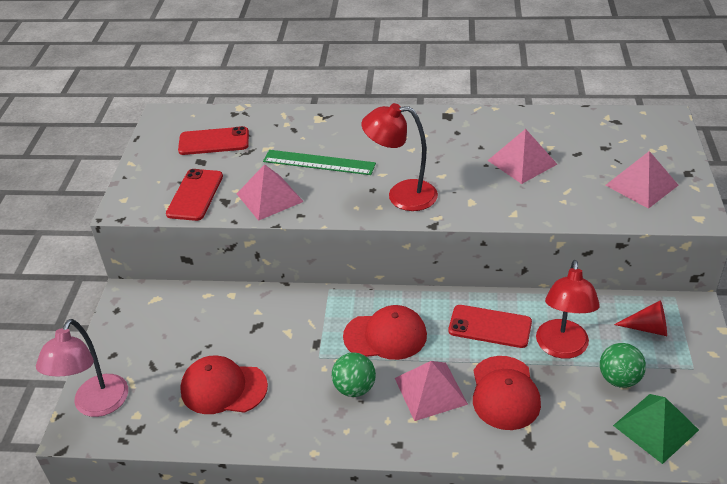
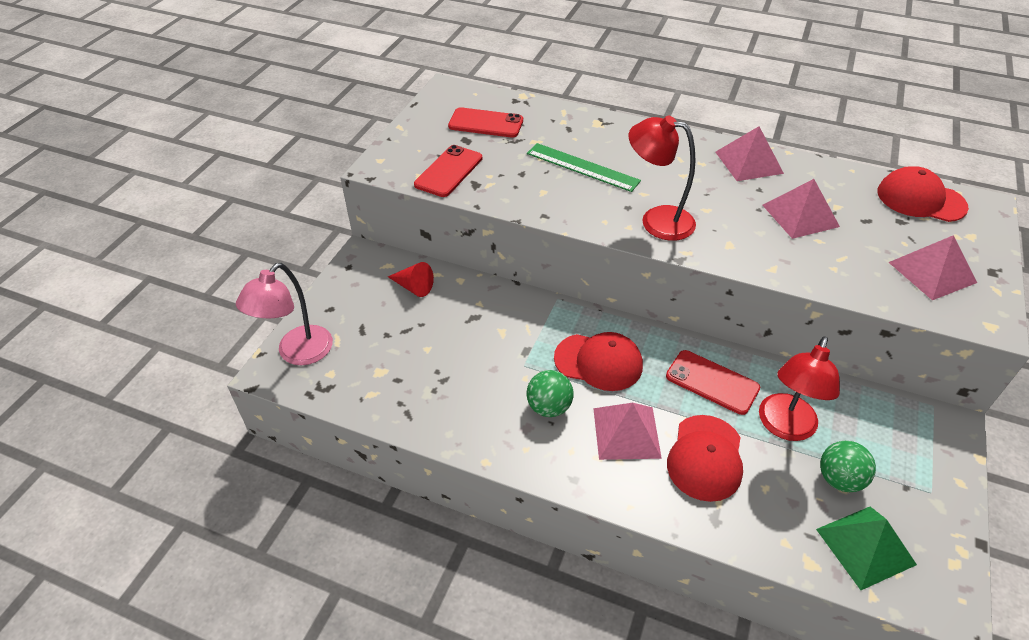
camera: 15 degrees right, 5 degrees up
red cap [180,356,268,414] -> red cap moved to [877,166,969,222]
pink pyramid [237,164,304,221] -> pink pyramid moved to [715,126,784,181]
red cone [614,300,667,336] -> red cone moved to [388,262,434,297]

